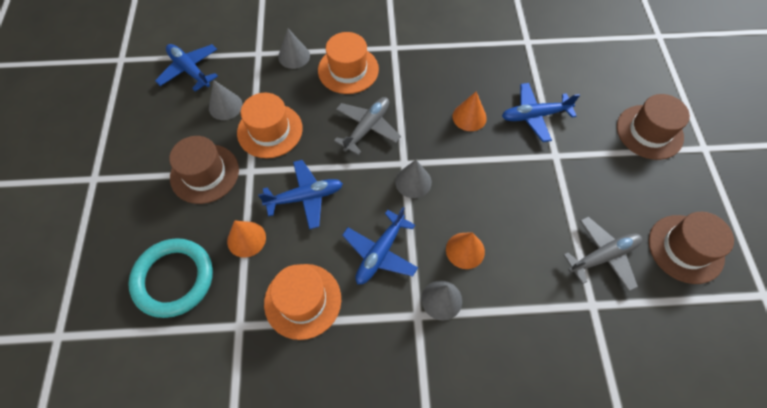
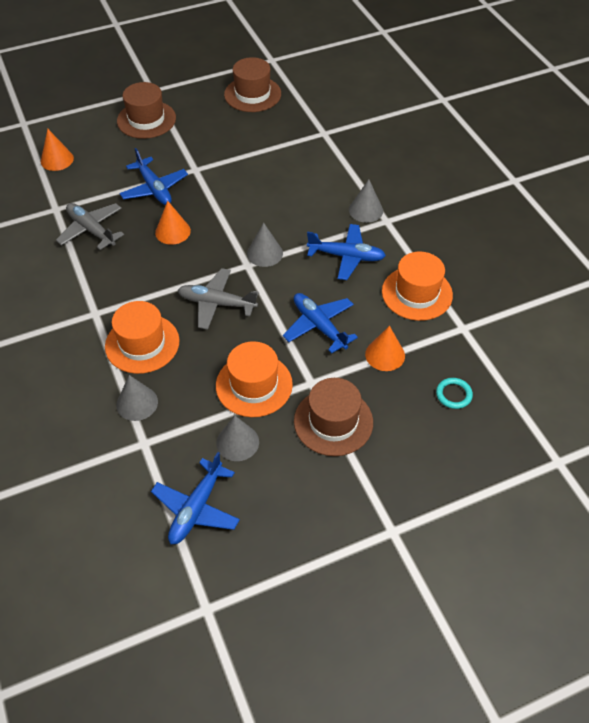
camera: 110 degrees left, 10 degrees down
turquoise ring [128,238,213,318] -> turquoise ring [436,378,473,409], size x0.44
orange cone [446,233,485,269] -> orange cone moved to [41,129,74,171]
grey plane [563,217,642,292] -> grey plane moved to [56,203,124,250]

